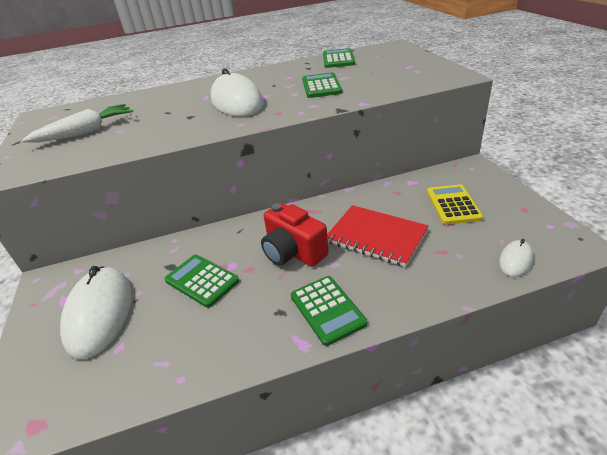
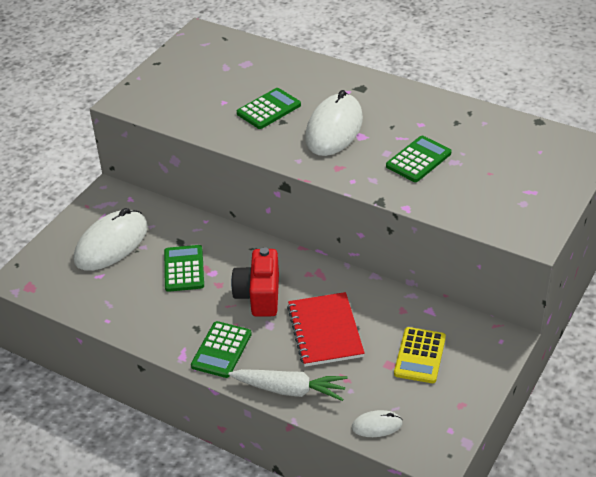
camera: 45 degrees right, 5 degrees up
white carrot [22,104,133,142] -> white carrot moved to [228,369,348,401]
green calculator [323,48,355,68] -> green calculator moved to [237,88,301,129]
yellow calculator [427,184,483,225] -> yellow calculator turned 150 degrees clockwise [394,327,446,383]

